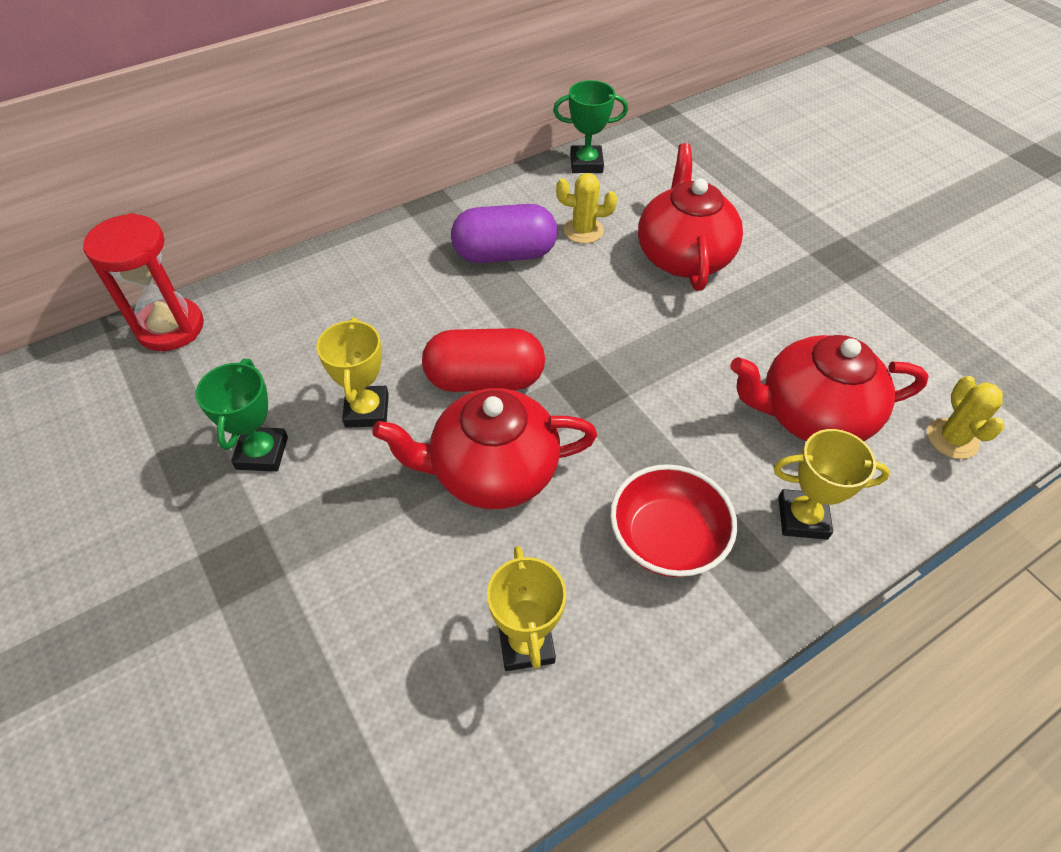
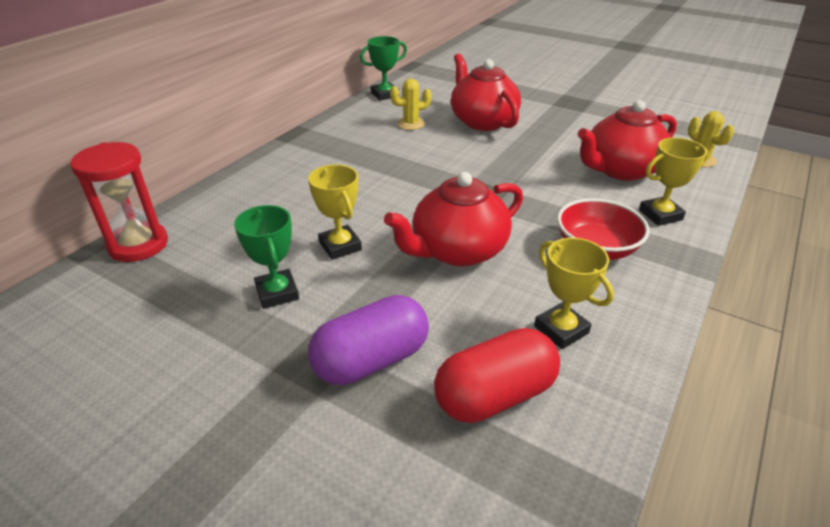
camera: 25 degrees left, 15 degrees down
red capsule [422,328,545,392] -> red capsule moved to [434,328,560,423]
purple capsule [451,204,557,263] -> purple capsule moved to [308,295,429,385]

